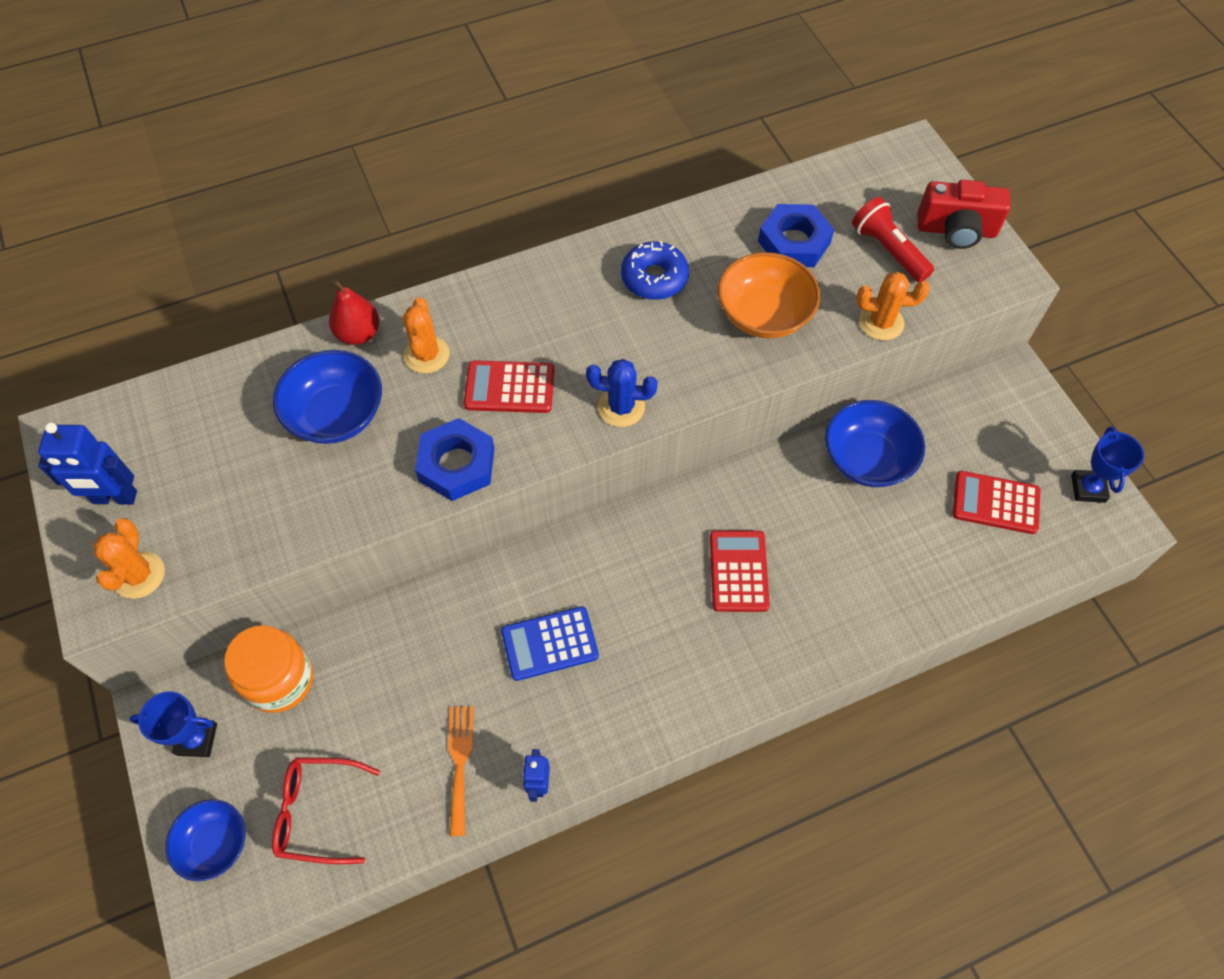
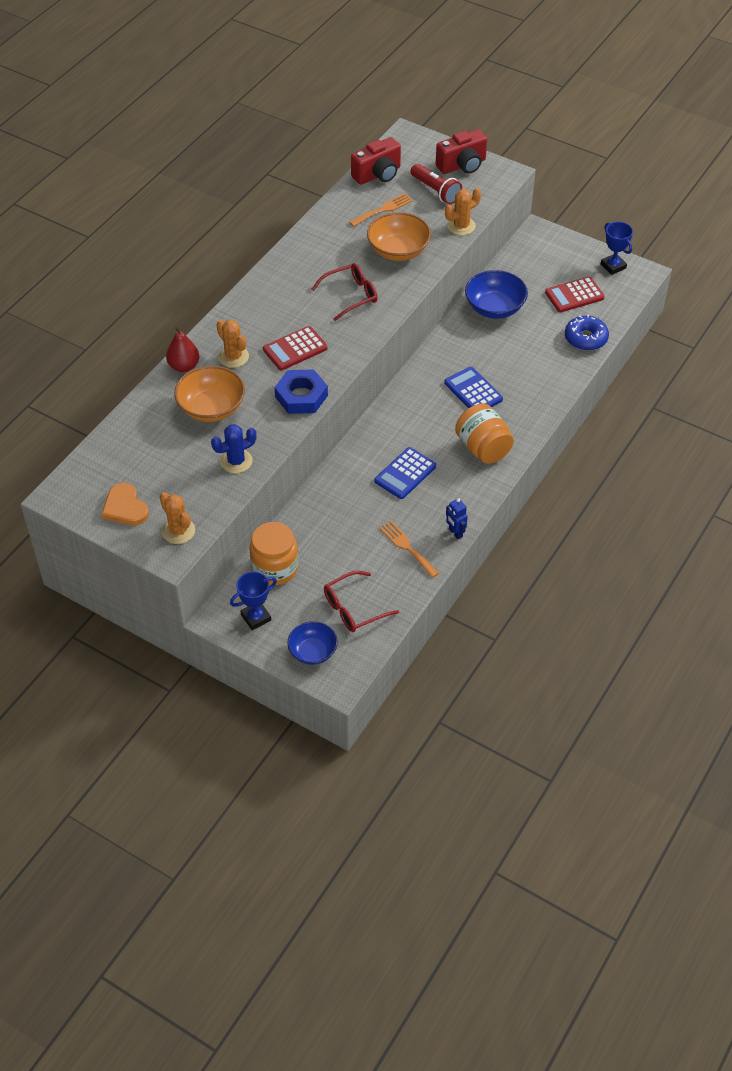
camera: 35 degrees left, 10 degrees down
blue robot [38,422,137,504] -> orange heart [101,483,149,525]
blue bowl [273,350,382,444] -> orange bowl [174,366,245,422]
blue cactus [586,359,658,427] -> blue cactus moved to [211,424,257,473]
blue donut [621,241,689,300] -> blue donut moved to [565,315,609,351]
red calculator [710,530,770,612] -> blue calculator [444,367,503,408]
blue nut [758,204,834,267] -> orange fork [349,193,412,227]
red flashlight [852,197,934,282] -> red flashlight turned 150 degrees counterclockwise [410,164,462,204]
none -> red glasses [312,263,378,321]
none -> red camera [351,137,401,185]
none -> orange jar [455,404,514,464]

